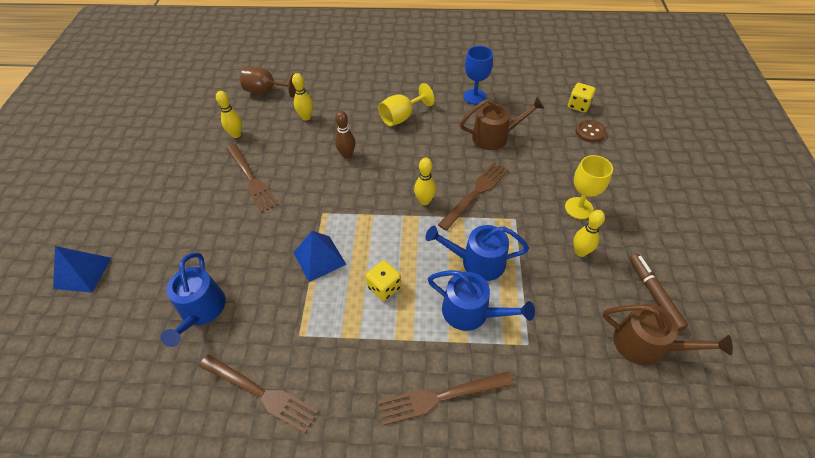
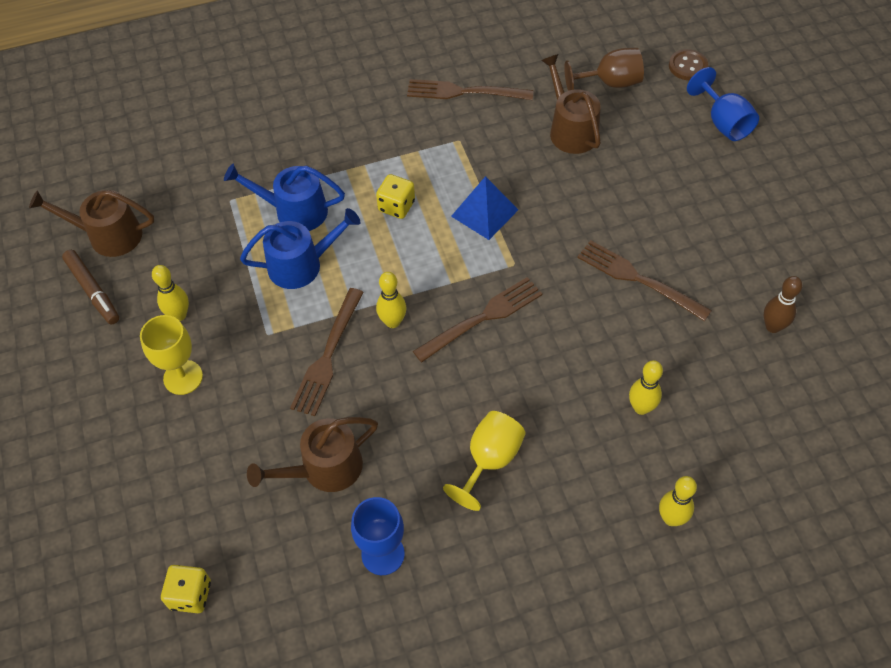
camera: 160 degrees right, 5 degrees up
blue pyramid [53,246,111,293] -> blue goblet [687,67,759,141]
blue watering can [161,253,226,347] -> brown watering can [541,54,601,154]
yellow bowling pin [216,91,242,138] -> yellow bowling pin moved to [659,476,697,526]
brown goblet [240,66,295,97] -> brown goblet moved to [564,48,644,91]
brown bowling pin [335,111,355,159] -> brown bowling pin moved to [764,276,802,333]
brown fork [378,372,514,425] -> brown fork moved to [413,277,543,362]
brown button [575,120,606,142] -> brown button moved to [669,49,708,80]

